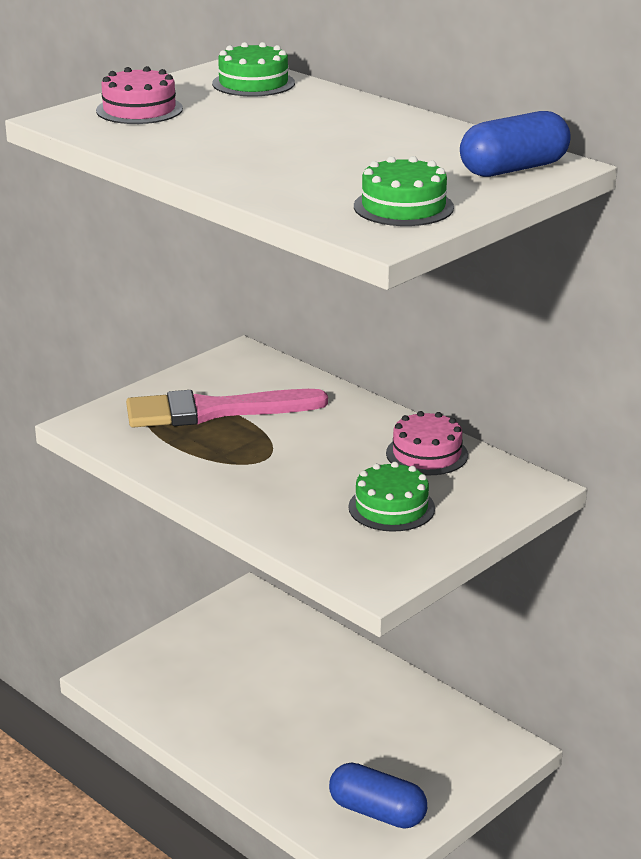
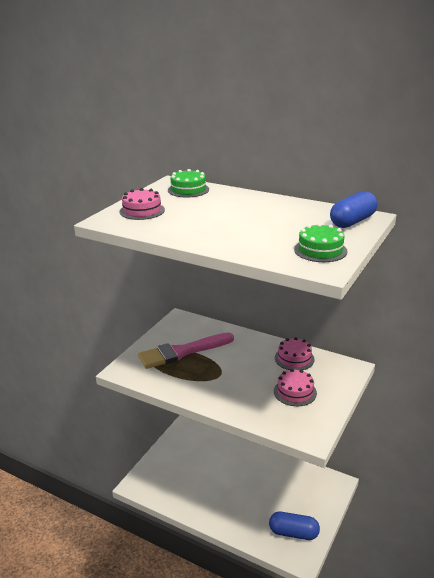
camera: 15 degrees left, 0 degrees up
green cake [348,462,435,532] -> pink cake [274,369,317,406]

